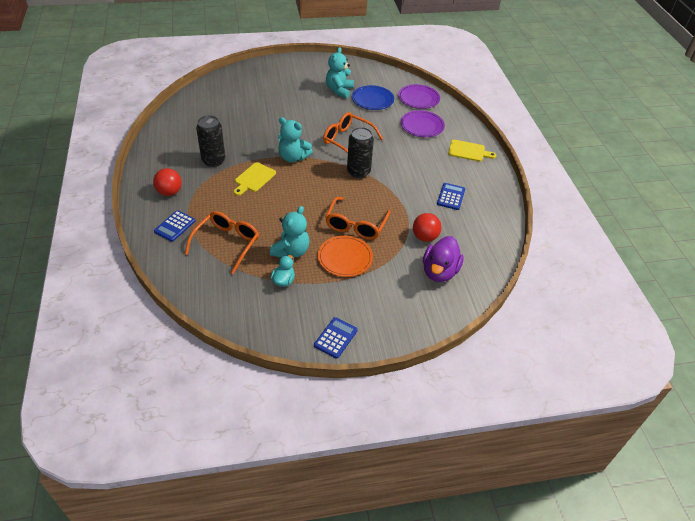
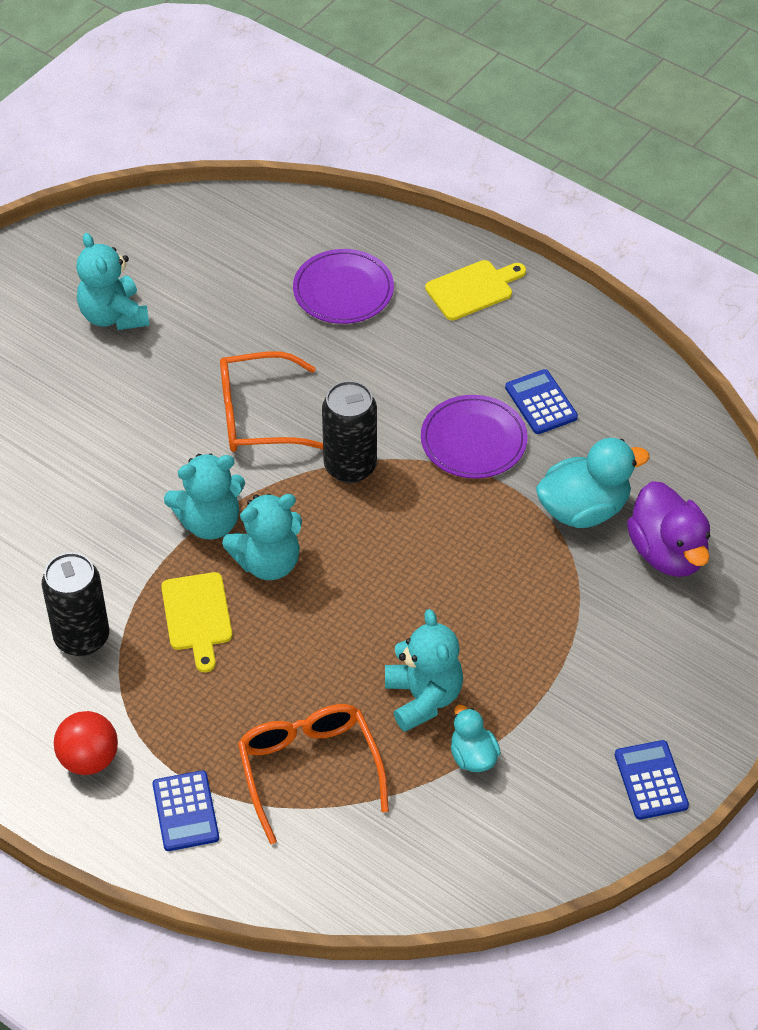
camera: 40 degrees left, 5 degrees up
orange plate [318,235,373,277] -> none
orange glasses [325,197,390,240] -> none
blue plate [352,85,394,110] -> none
purple plate [398,84,440,109] -> purple plate moved to [421,395,528,479]
red ball [413,213,441,242] -> turquoise duck [536,438,650,528]
none -> turquoise teddy bear [222,493,302,580]

